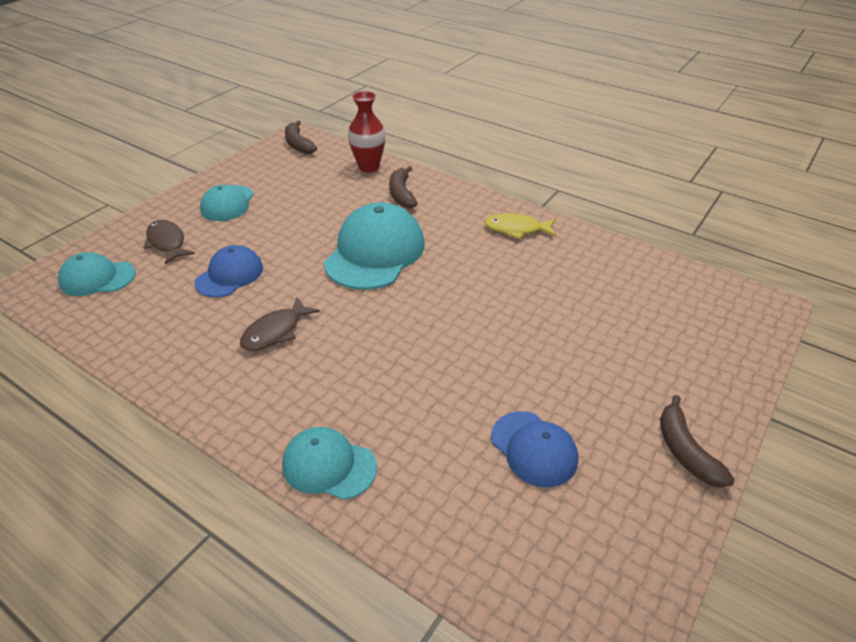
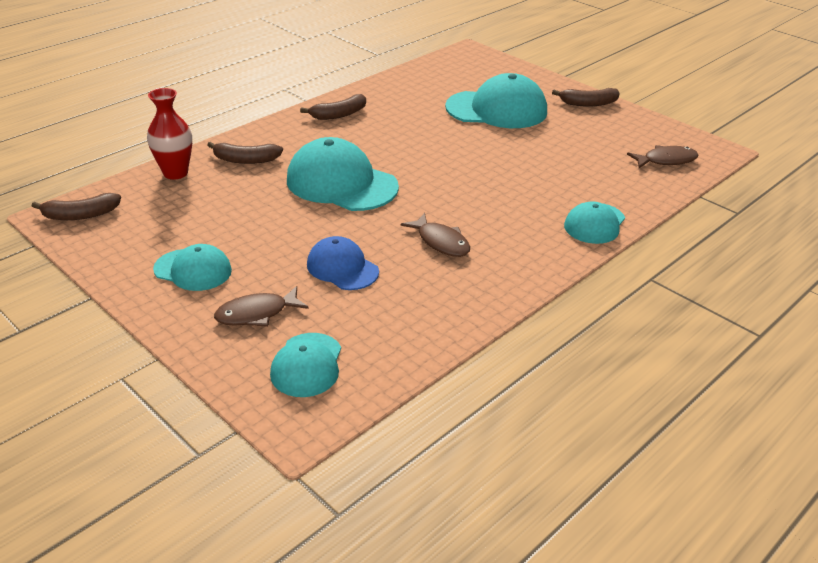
camera: 80 degrees left, 5 degrees down
yellow fish [484,213,556,239] -> brown banana [300,94,366,120]
blue cap [491,411,578,487] -> none
none -> turquoise cap [445,73,547,128]
none -> brown fish [627,145,698,168]

